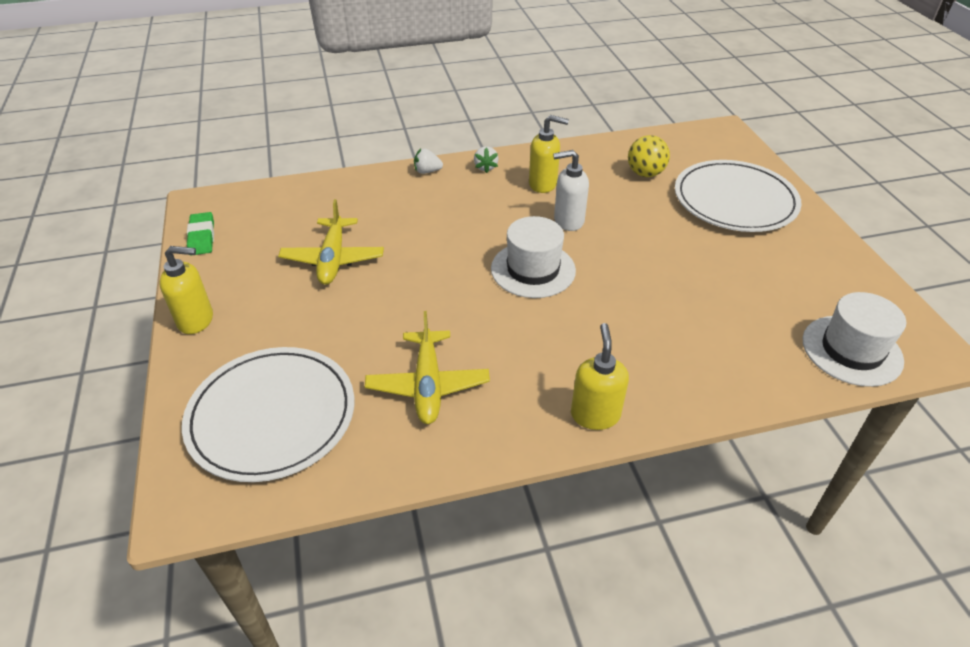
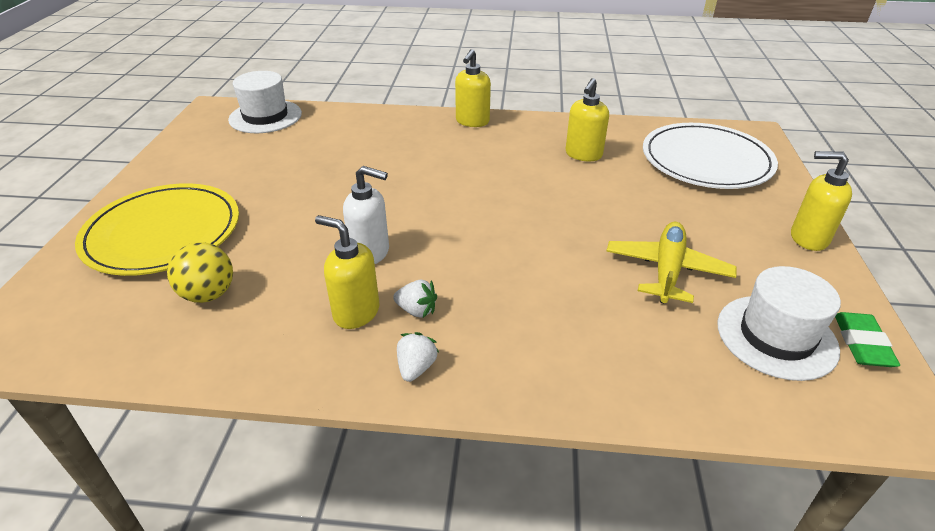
camera: 160 degrees left, 5 degrees down
yellow plane [365,311,490,424] -> yellow soap dispenser [566,78,609,161]
white strawberry [414,149,443,174] -> white strawberry moved to [393,280,437,318]
white hat [491,216,576,298] -> white hat moved to [717,266,841,381]
white plate [675,160,802,232] -> yellow plate [75,183,239,276]

